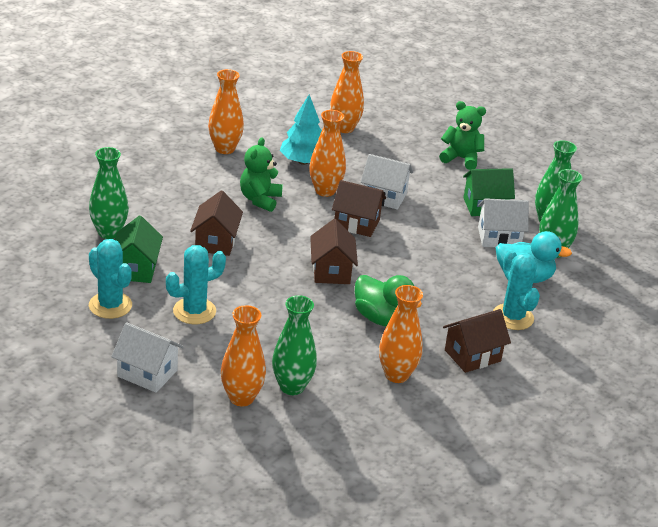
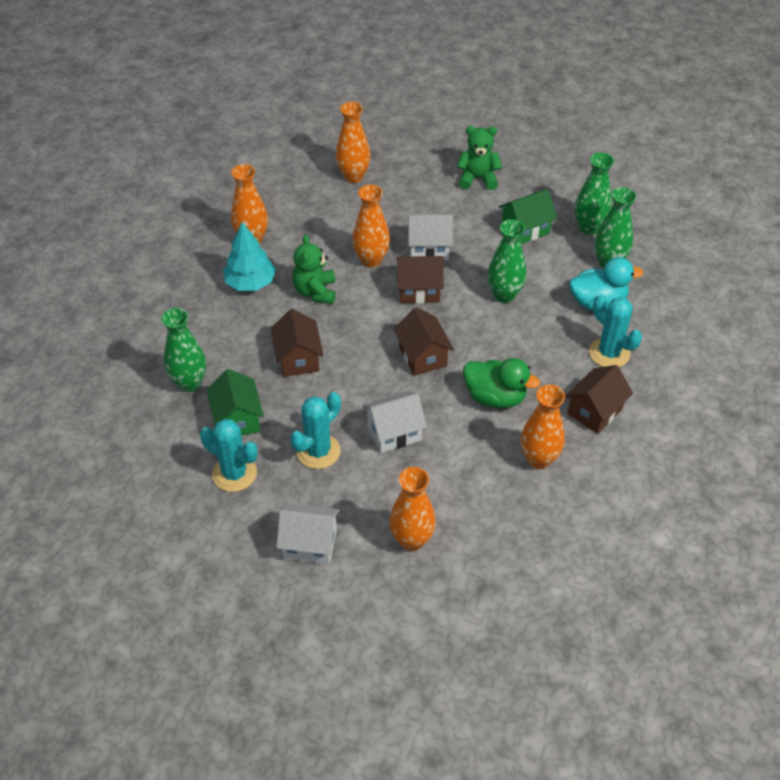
camera: 15 degrees left, 15 degrees up
green vase [272,295,317,395] -> green vase moved to [488,219,526,303]
turquoise tree [280,95,322,165] -> turquoise tree moved to [223,222,276,291]
white house [478,198,529,247] -> white house moved to [363,391,427,453]

